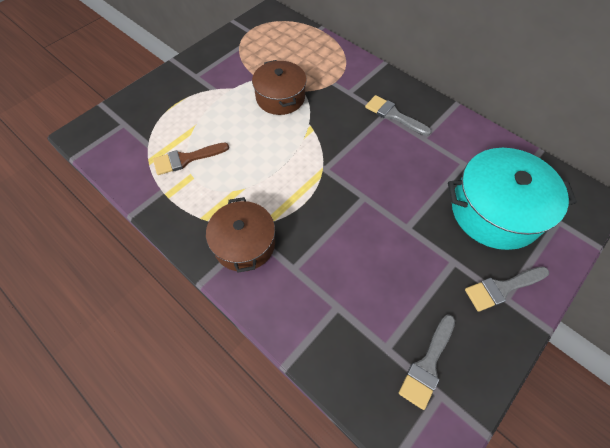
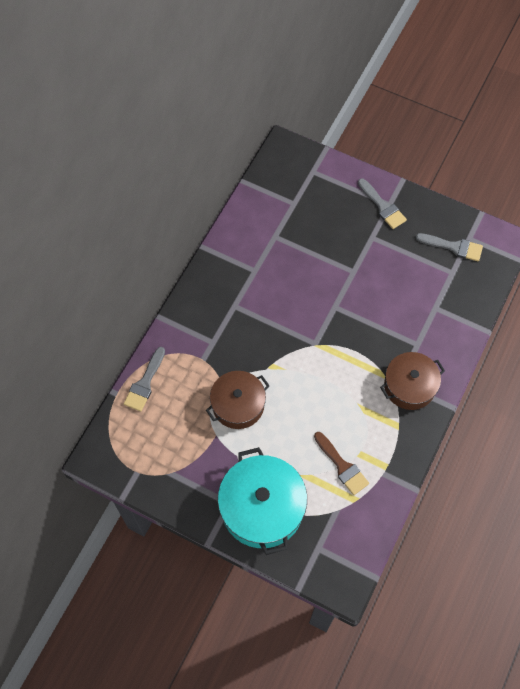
camera: 105 degrees left, 5 degrees up
grey brush [365,95,432,136] -> grey brush moved to [124,347,165,412]
turquoise pot [448,148,577,250] -> turquoise pot moved to [218,447,307,555]

